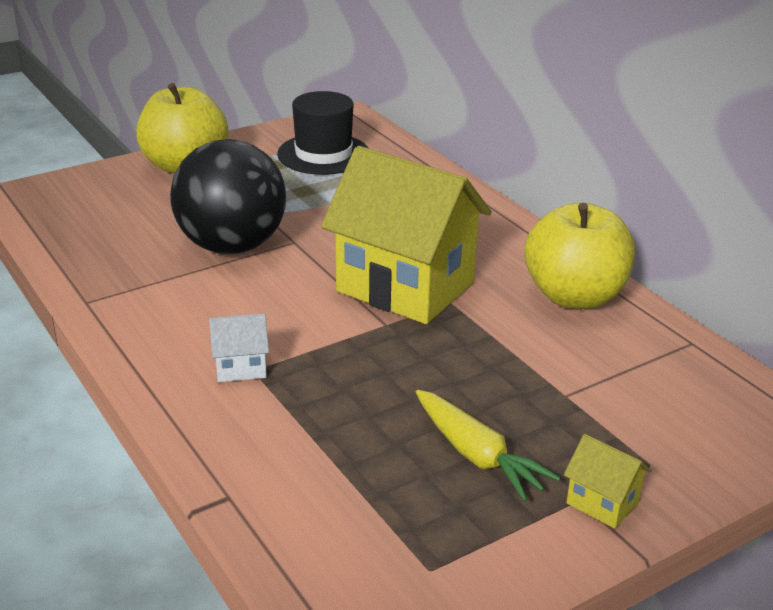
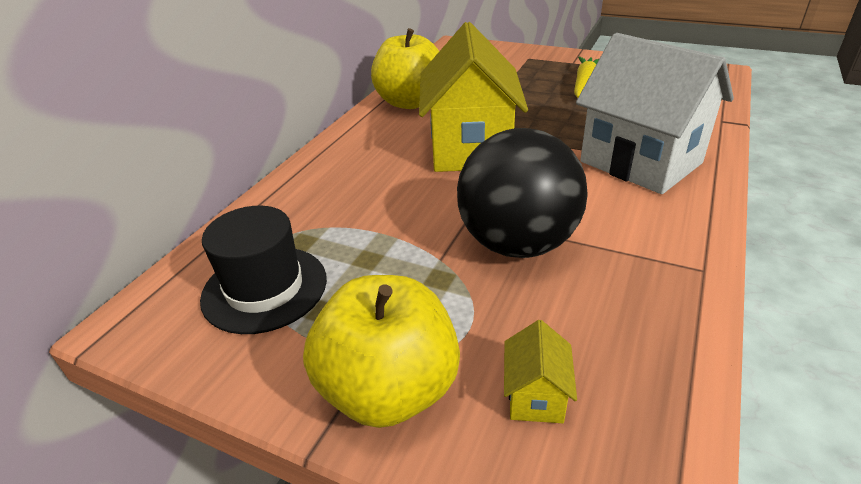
camera: 120 degrees left, 5 degrees up
white house [209,313,269,382] -> white house [576,33,734,194], size x2.49
yellow house [564,434,652,529] -> yellow house moved to [504,320,577,423]

